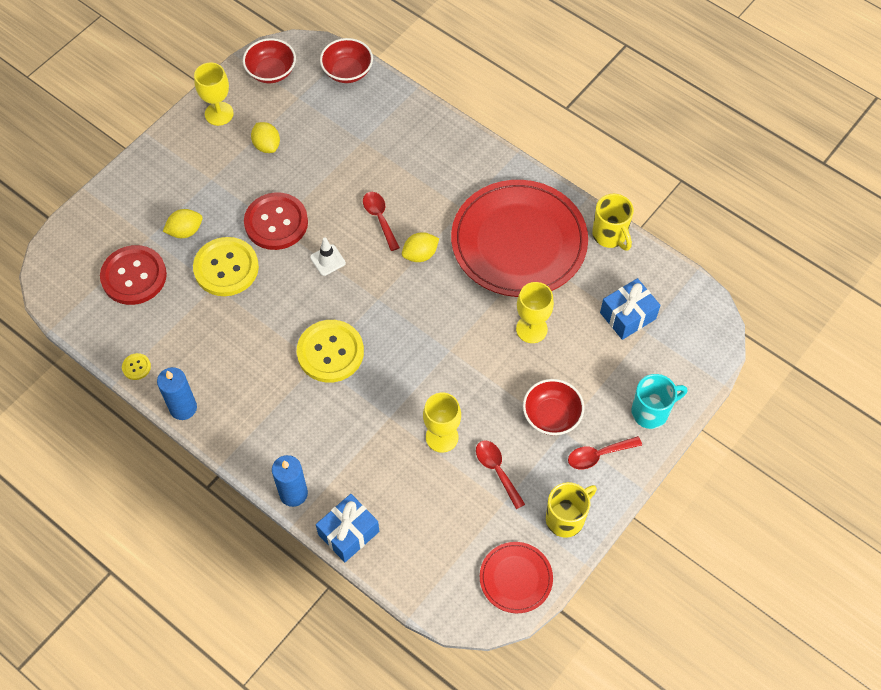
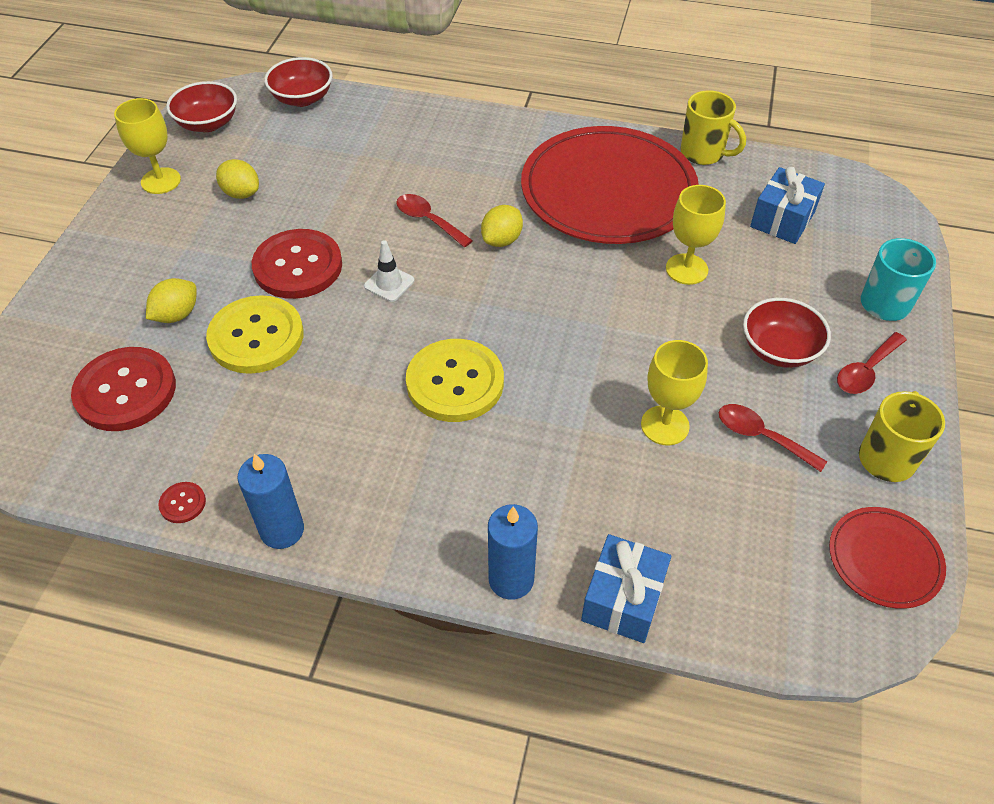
camera: 25 degrees left, 10 degrees down
yellow button [122,353,151,380] -> red button [158,482,206,523]

